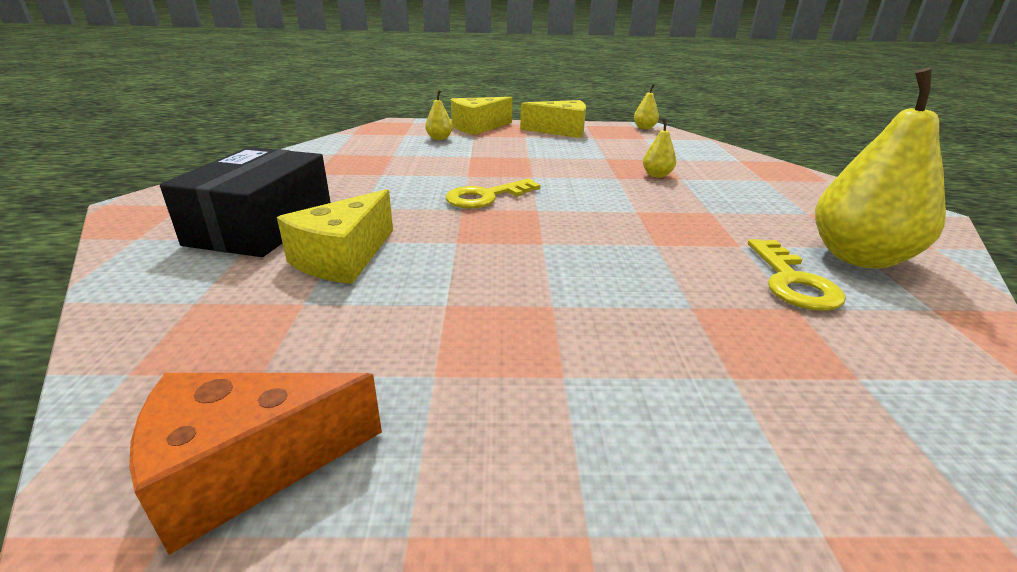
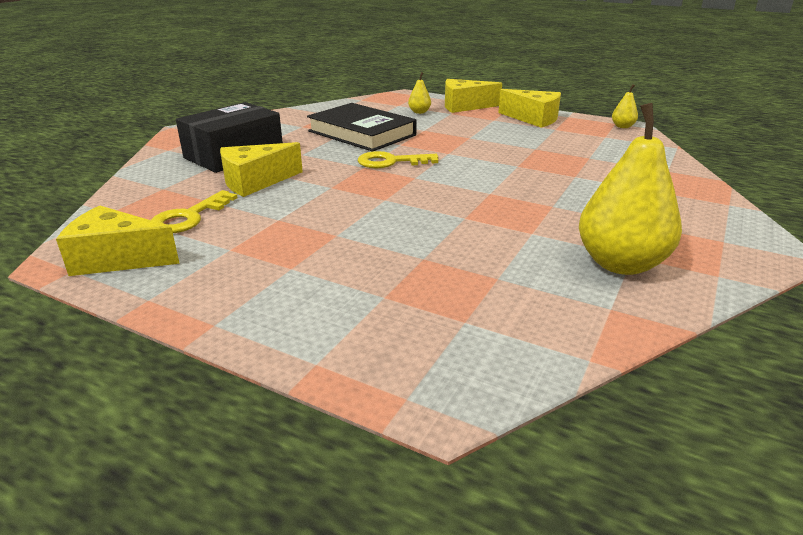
camera: 30 degrees right, 0 degrees up
orange cheese [129,373,382,555] -> yellow cheese [56,206,180,276]
yellow pear [643,119,676,178] -> none
yellow key [748,239,846,311] -> yellow key moved to [151,190,238,233]
none -> black book [307,103,417,151]

